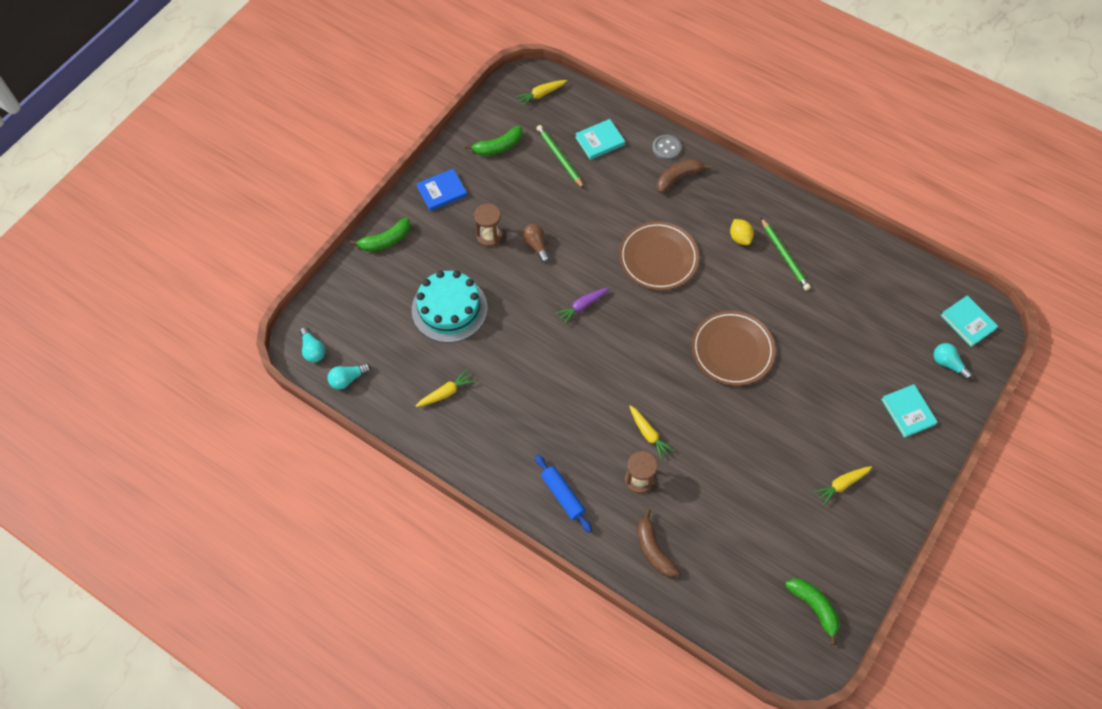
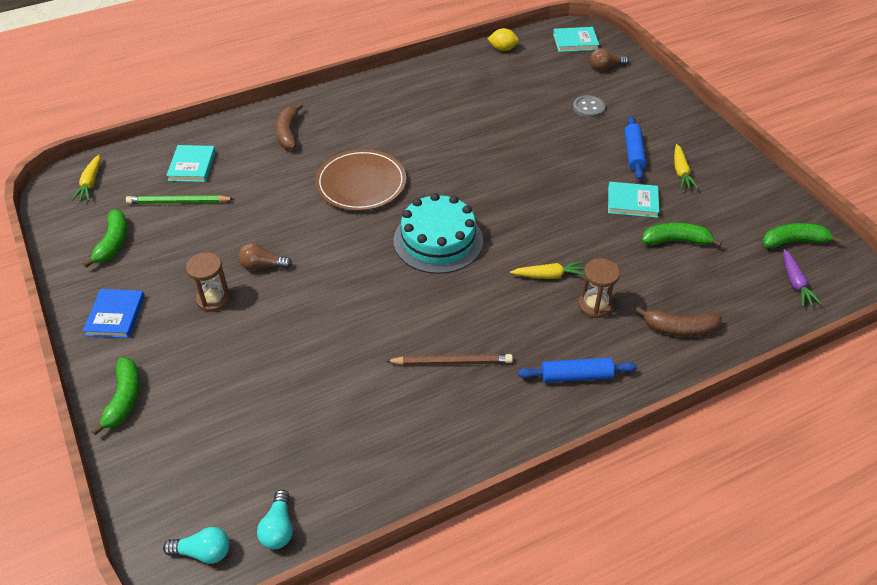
camera: 60 degrees left, 15 degrees down
turquoise cake [412,270,488,343] -> turquoise cake moved to [393,193,483,274]
yellow carrot [416,369,475,407] -> none
purple carrot [555,287,609,325] -> purple carrot moved to [783,249,822,307]
grey button [652,135,681,160] -> grey button moved to [573,95,605,118]
brown plate [692,311,775,386] -> none
yellow lemon [730,219,754,245] -> yellow lemon moved to [487,28,519,51]
green pencil [761,218,811,291] -> none
turquoise book [881,384,938,438] -> turquoise book moved to [608,182,659,218]
turquoise light bulb [933,343,972,380] -> brown light bulb [590,48,629,71]
none -> brown pencil [386,354,513,366]
none -> blue rolling pin [624,116,646,180]
none -> green banana [642,222,722,247]

